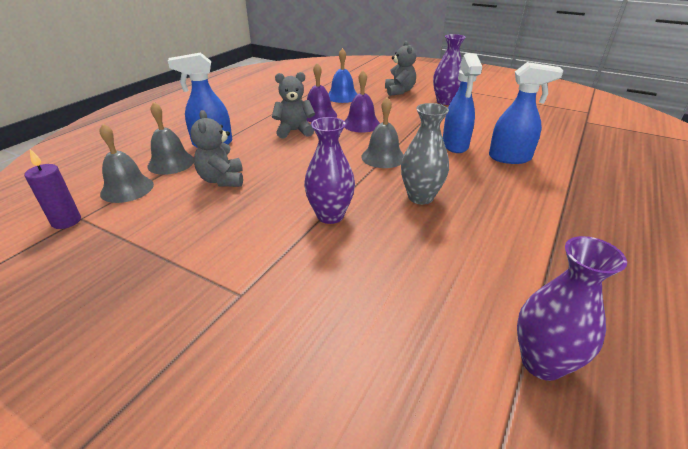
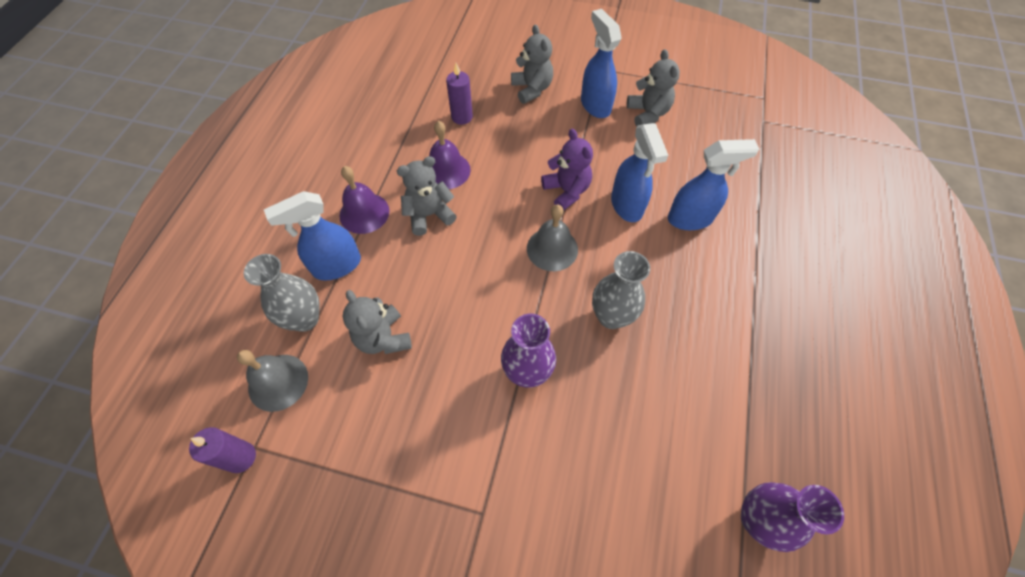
camera: 15 degrees left, 25 degrees up
grey bell [147,102,194,175] -> grey vase [244,254,320,332]
blue bell [328,48,357,103] -> purple candle [446,63,473,125]
purple bell [344,71,380,132] -> purple bell moved to [339,166,389,234]
purple vase [433,34,466,105] -> blue spray bottle [581,9,622,118]
none -> purple teddy bear [541,129,593,211]
none -> grey teddy bear [627,49,680,126]

